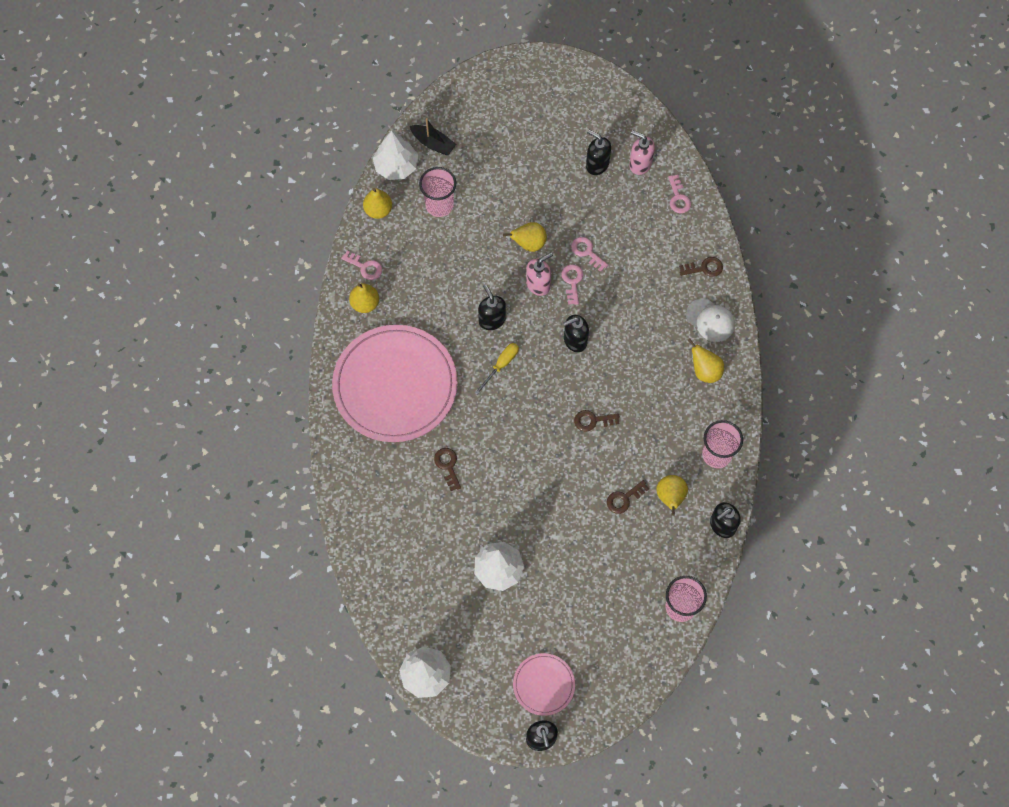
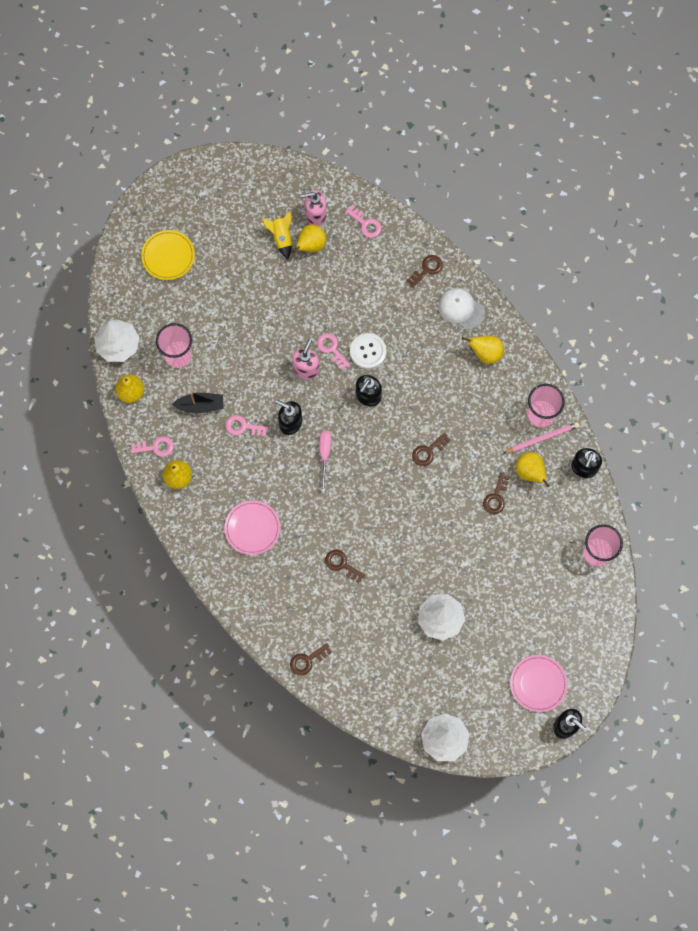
camera: 35 degrees left, 5 degrees up
pink plate [332,325,458,442] -> pink plate [224,500,281,555], size x0.46
black boat [410,118,456,155] -> black boat moved to [172,392,224,413]
yellow screwdriver [475,343,519,395] -> pink screwdriver [320,431,331,492]
yellow pear [503,222,547,252] -> yellow pear moved to [292,225,326,253]
pink key [571,237,608,272] -> pink key moved to [226,415,268,437]
black soap dispenser [586,130,611,175] -> yellow rocket [262,211,292,259]
white cap [686,298,735,342] -> white cap turned 150 degrees counterclockwise [438,288,485,330]
none -> yellow plate [141,230,195,280]
none -> brown key [290,643,332,675]
none -> white button [350,333,386,369]
none -> pink pencil [504,422,579,453]

